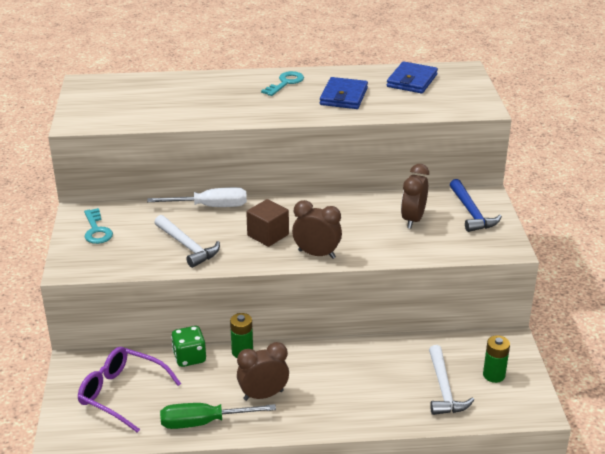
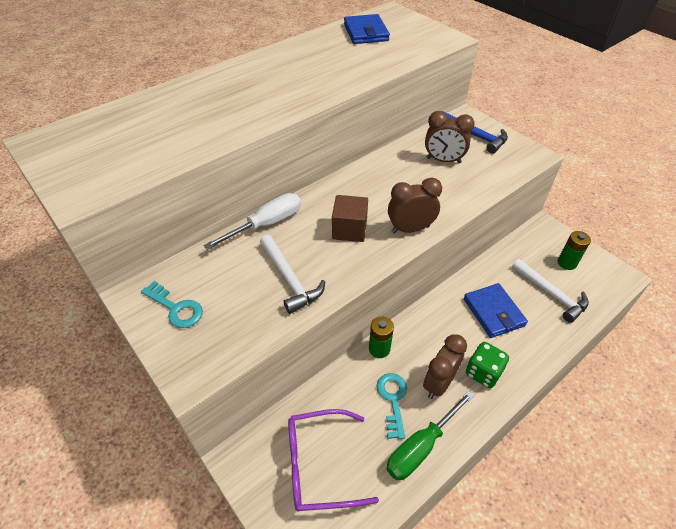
camera: 35 degrees left, 15 degrees up
white hammer [154,215,220,268] -> white hammer turned 45 degrees clockwise [260,235,325,314]
green dice [171,326,206,367] -> green dice moved to [466,342,509,388]
turquoise key [261,71,304,96] -> turquoise key moved to [377,373,407,439]
blue wallet [320,77,368,109] -> blue wallet moved to [464,283,528,338]
brown clock [401,164,429,229] -> brown clock turned 60 degrees counterclockwise [425,111,475,163]

